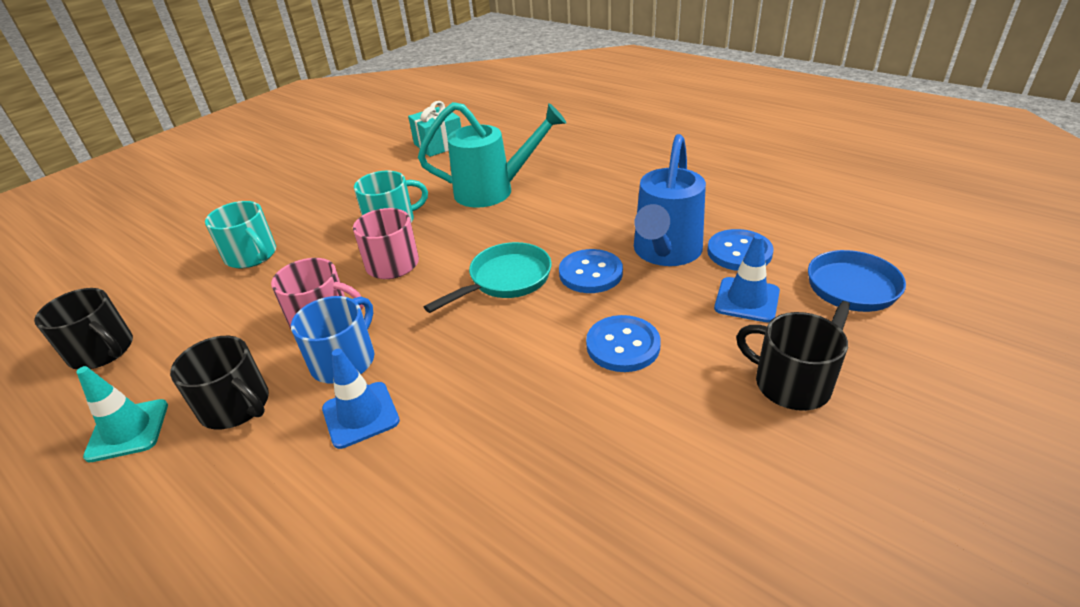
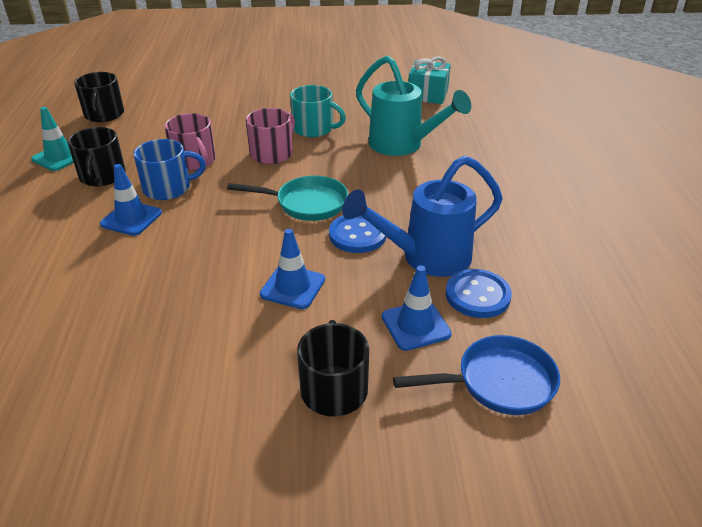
camera: 45 degrees right, 0 degrees up
turquoise mug [205,201,276,269] -> none
blue button [586,315,661,372] -> blue traffic cone [260,229,325,309]

